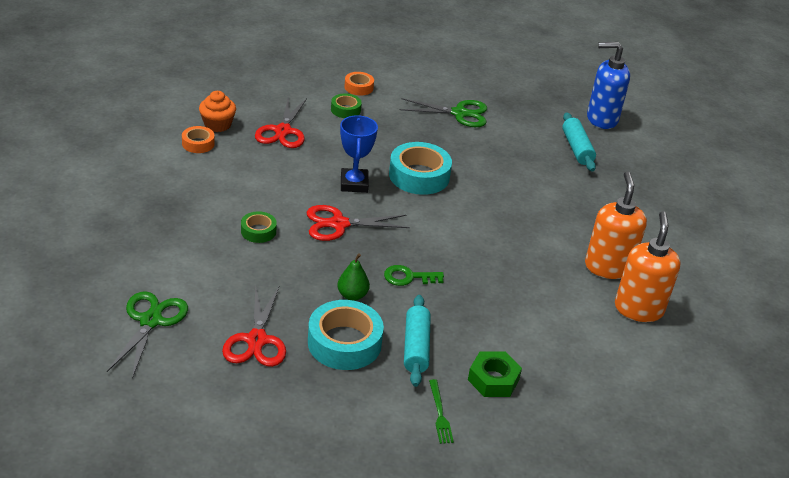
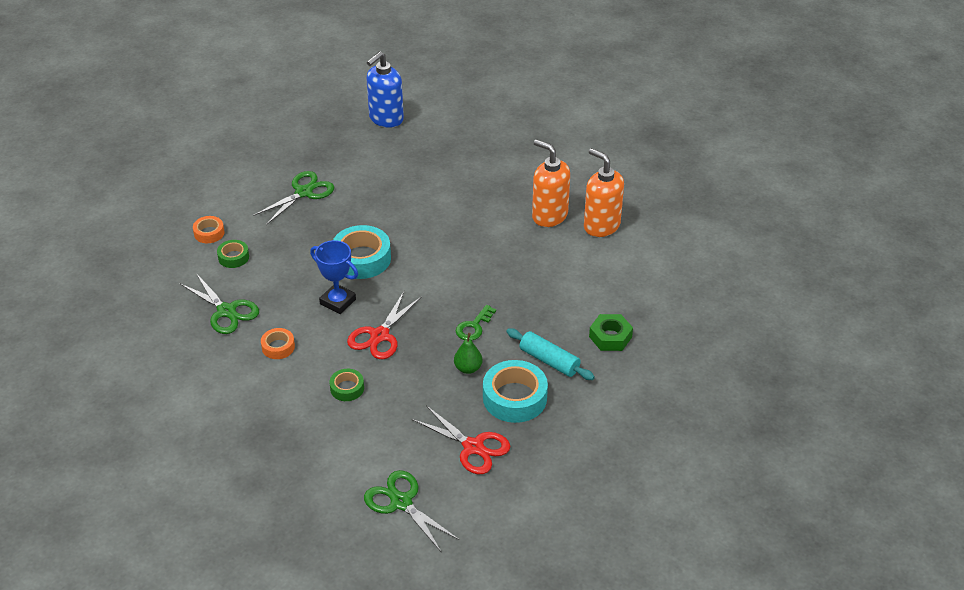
camera: 50 degrees left, 5 degrees up
orange tape [182,126,215,153] -> orange tape moved to [261,328,295,359]
orange cupcake [199,91,236,132] -> none
red scissors [255,97,307,148] -> green scissors [180,273,259,334]
green fork [429,379,454,444] -> none
turquoise rolling pin [562,112,596,171] -> none

